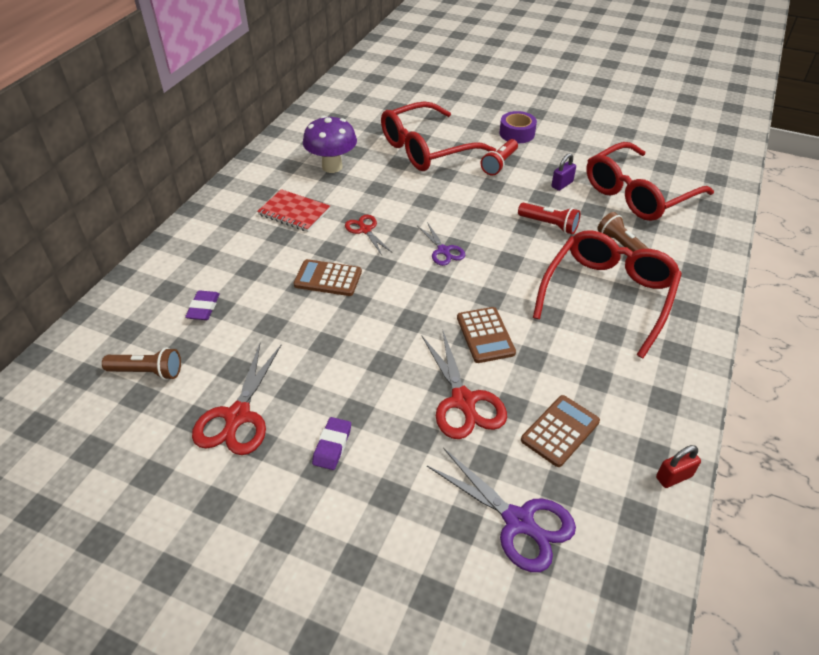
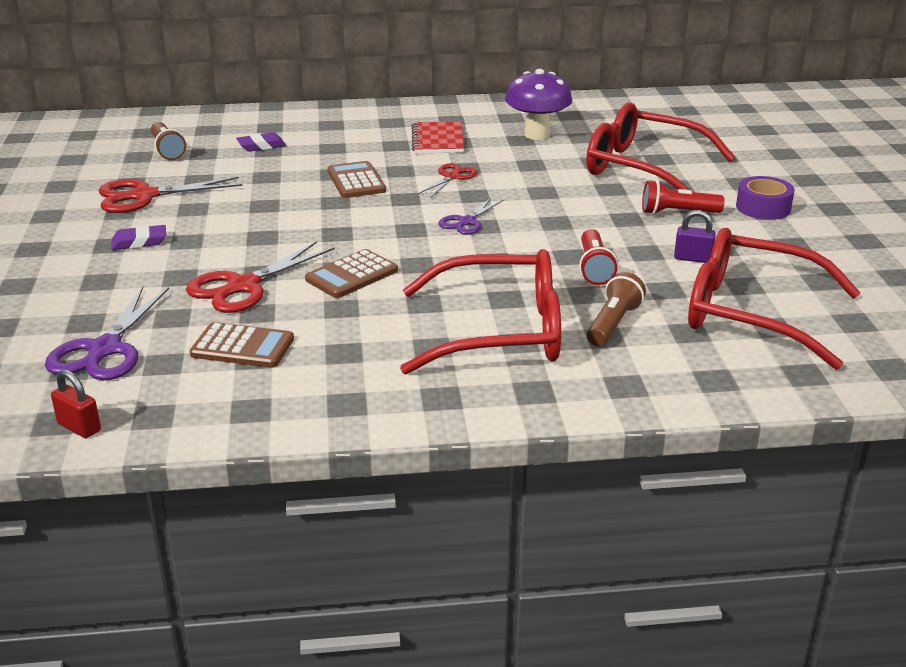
camera: 60 degrees right, 15 degrees down
red padlock [656,445,701,488] -> red padlock moved to [51,369,101,438]

